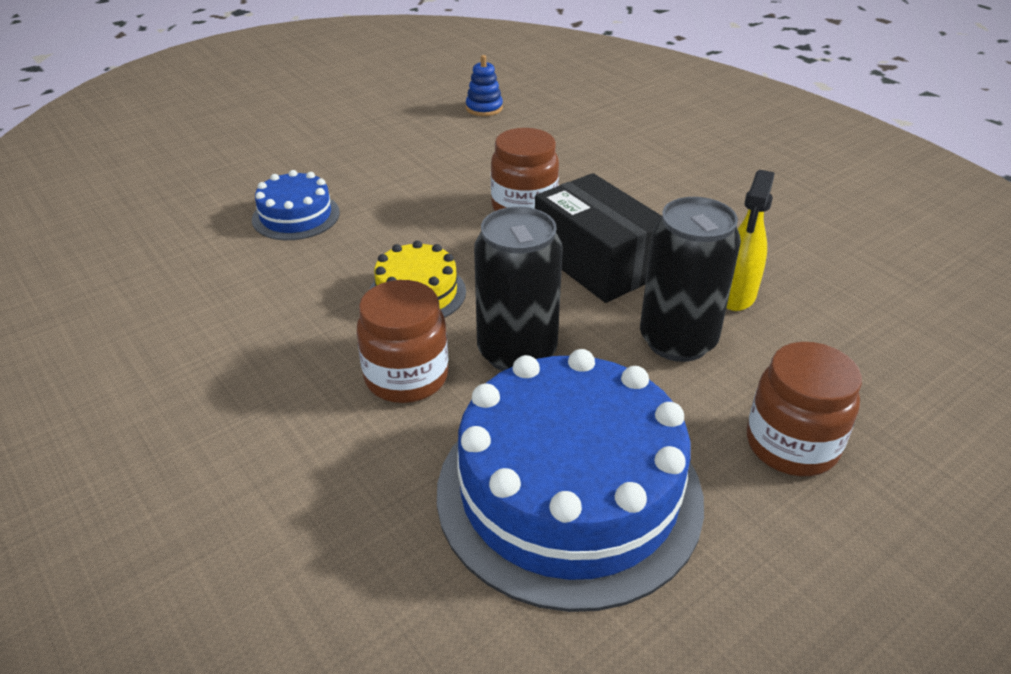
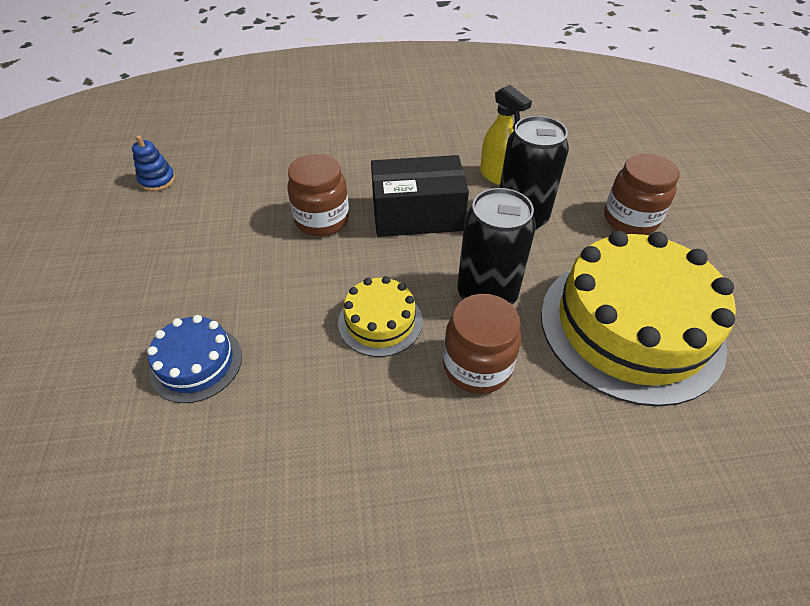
camera: 60 degrees left, 10 degrees up
blue cake [437,349,704,612] -> yellow cake [541,231,736,407]

